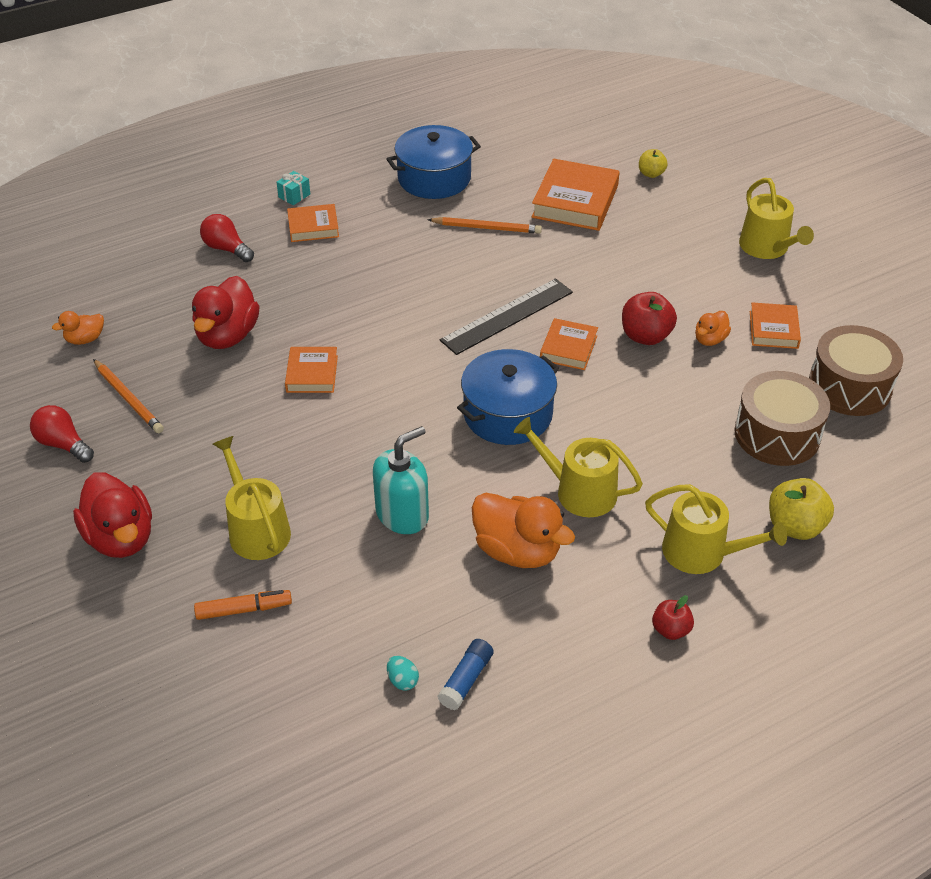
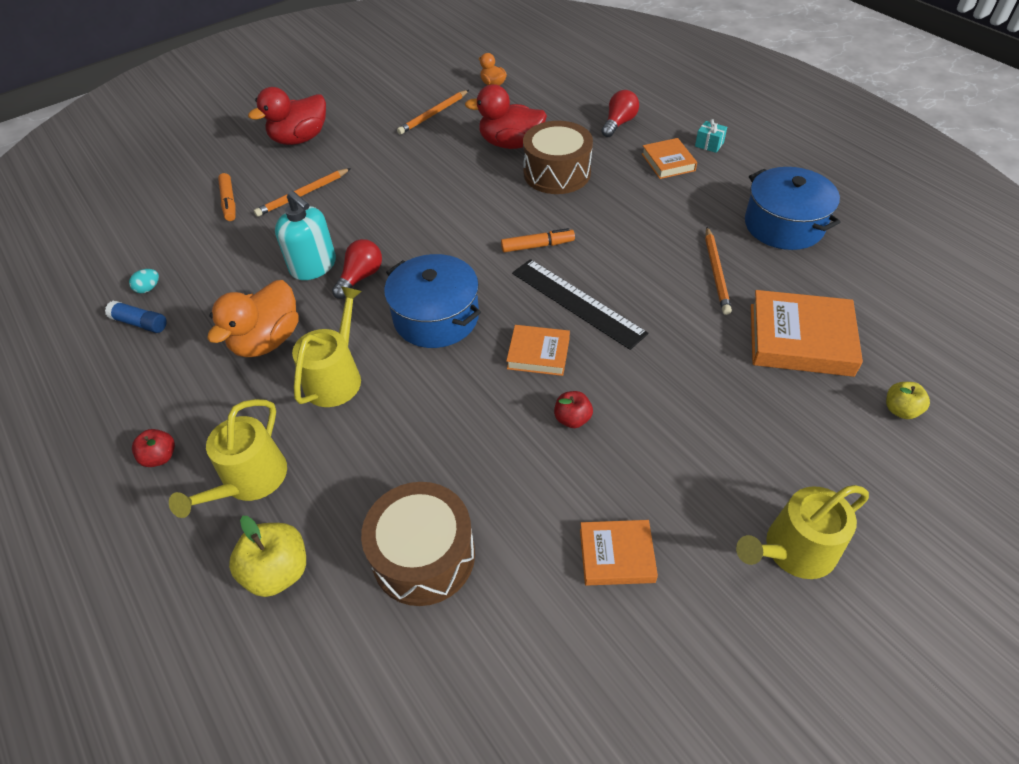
camera: 85 degrees right, 5 degrees up
red light bulb [30,405,94,463] -> red light bulb moved to [332,239,382,299]
yellow watering can [213,436,291,560] -> orange pencil [254,168,351,217]
orange book [285,347,338,393] -> none
red apple [622,292,677,345] -> red apple [554,391,593,428], size x0.61
orange duck [695,311,731,346] -> none
brown drum [809,325,903,416] -> brown drum moved to [523,121,593,194]
none -> orange marker [501,228,575,252]

